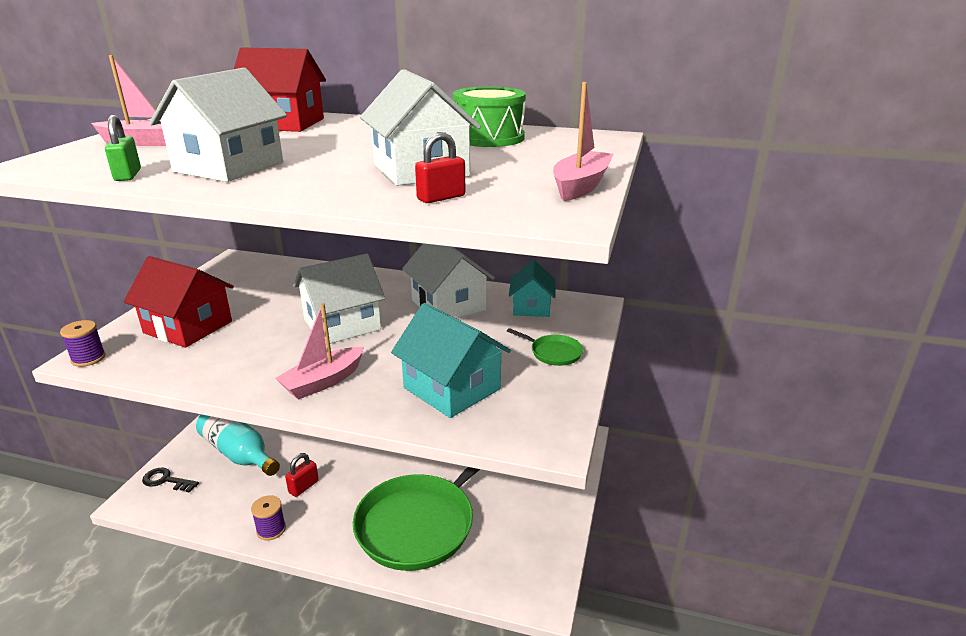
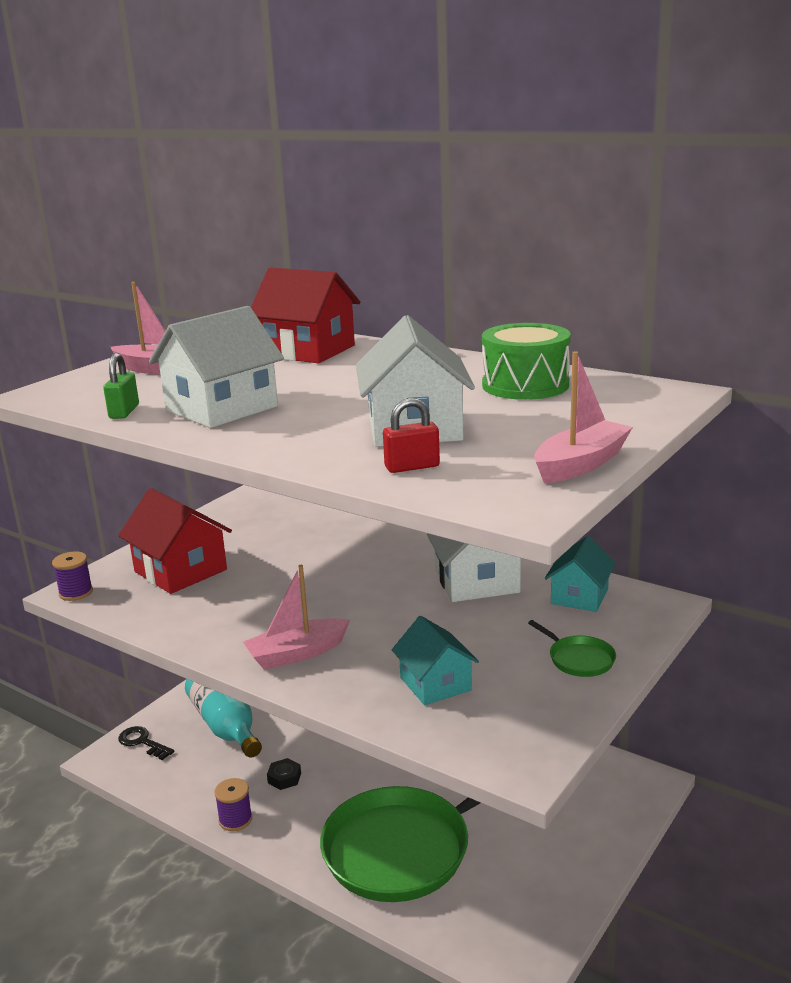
camera: 20 degrees right, 5 degrees down
red padlock [285,453,319,497] -> black nut [267,758,301,790]
white house [293,254,385,344] -> none
turquoise house [391,303,511,418] -> turquoise house [392,616,479,705], size x0.64

